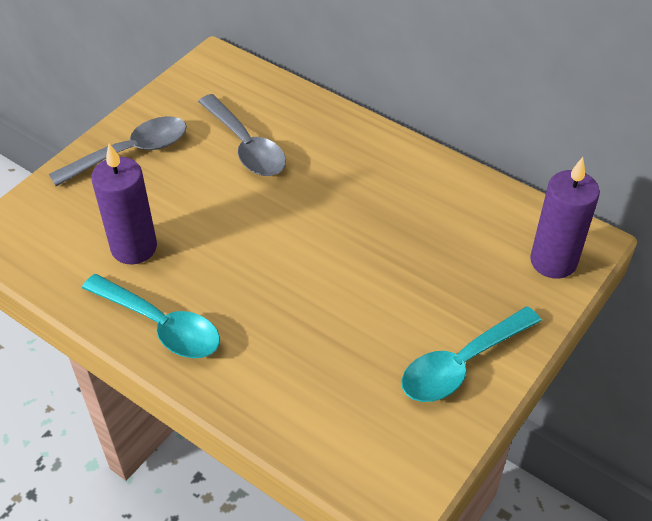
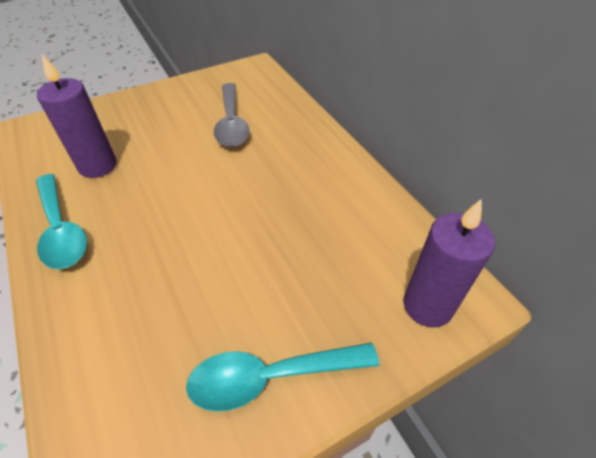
camera: 25 degrees right, 0 degrees up
grey spoon [49,116,187,186] -> none

